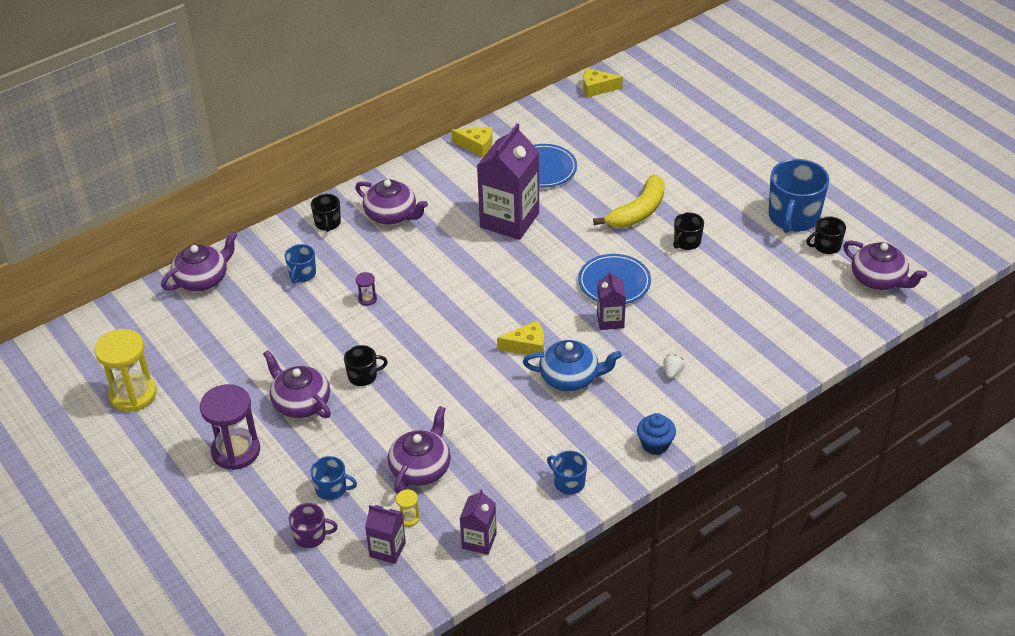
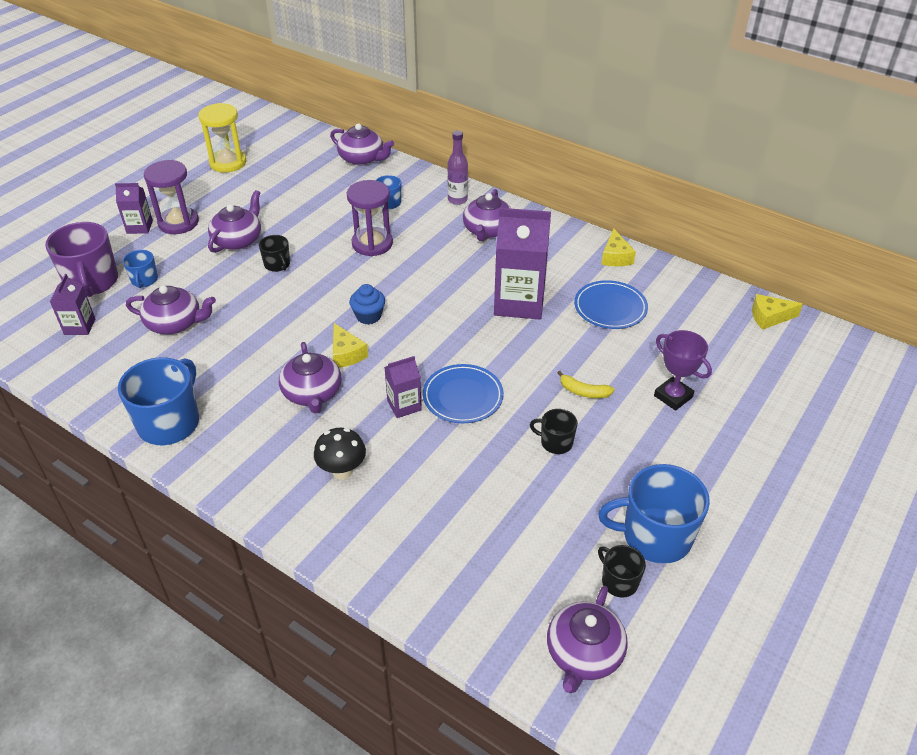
camera: 70 degrees right, 0 degrees up
purple mug [289,503,338,548] -> purple mug [45,222,118,297], size x1.96
black mug [311,194,341,232] -> purple bottle [447,130,468,205]
purple hourglass [356,272,377,306] -> purple hourglass [347,180,393,256], size x2.34
yellow hourglass [396,490,420,527] -> none
purple carton [459,489,497,555] -> purple carton moved to [115,183,153,234]
blue teapot [523,340,622,391] -> purple teapot [279,342,341,413]
blue mug [547,451,587,495] -> blue mug [118,357,199,445], size x1.96
yellow cheese [583,68,623,98] -> yellow cheese turned 75 degrees counterclockwise [752,294,803,330]
yellow banana [593,174,665,228] -> yellow banana [557,371,615,398], size x0.54
blue cupcake [637,413,676,455] -> blue cupcake moved to [349,284,385,324]
white strawberry [663,354,685,379] -> black mushroom [314,428,366,479]
none -> purple trophy [654,330,712,411]

